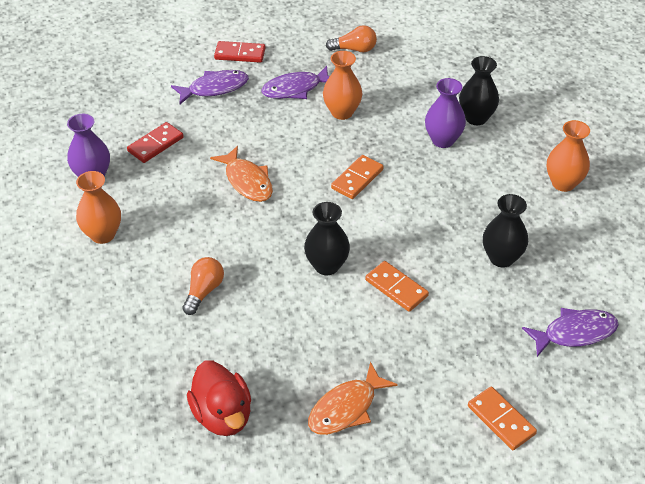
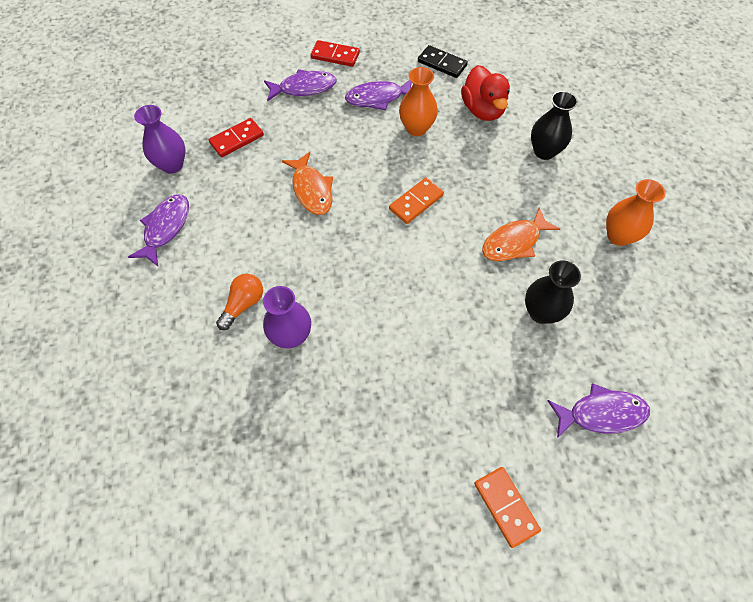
camera: 10 degrees right, 15 degrees up
orange vase [76,171,121,244] -> purple fish [128,195,189,266]
red duck [187,361,251,436] -> red duck moved to [461,65,510,121]
black vase [304,202,350,275] -> none
orange fish [308,362,398,435] -> orange fish moved to [482,207,560,261]
orange light bulb [326,25,377,52] -> black domino [418,45,468,78]
orange domino [365,261,429,312] -> none
purple vase [425,78,466,148] -> purple vase moved to [263,286,311,349]

